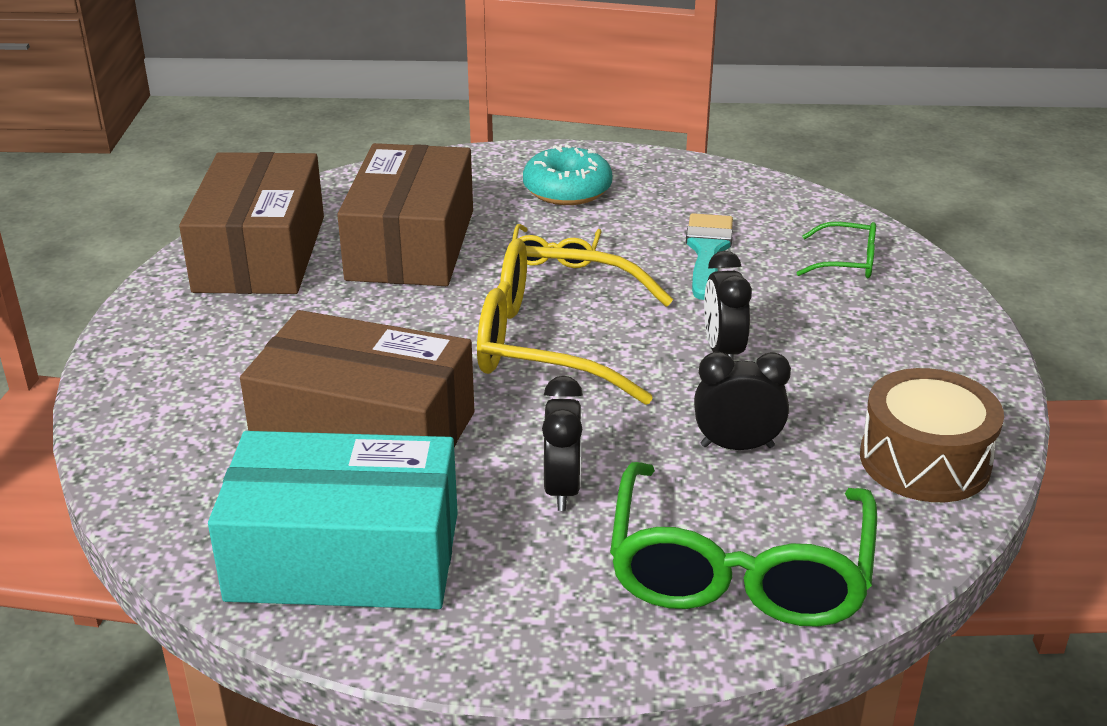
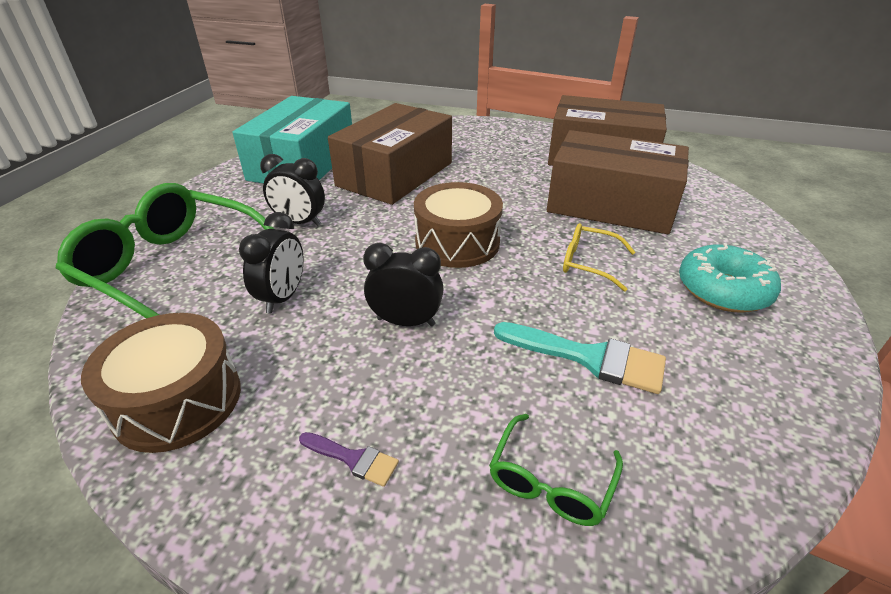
camera: 105 degrees right, 5 degrees up
yellow glasses [477,238,673,405] -> brown drum [414,182,503,268]
none -> purple brush [299,432,399,487]

